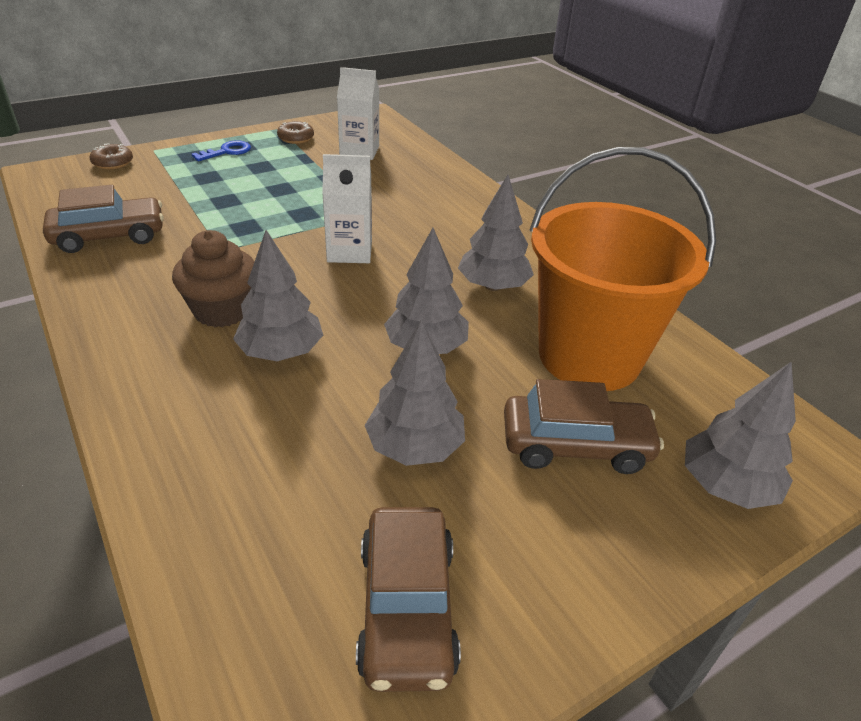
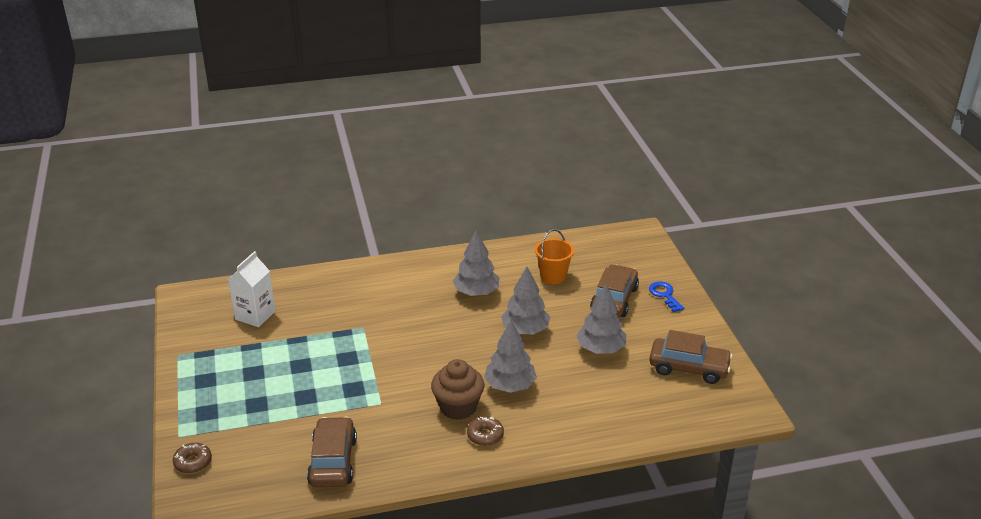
camera: 70 degrees left, 5 degrees down
blue key [192,140,251,161] -> blue key moved to [649,281,684,312]
brown donut [277,121,314,144] -> brown donut moved to [467,416,504,446]
white carton [322,154,372,263] -> none
orange bucket [529,147,716,391] -> orange bucket [535,229,574,284], size x0.46
grey tree [685,361,796,509] -> none

